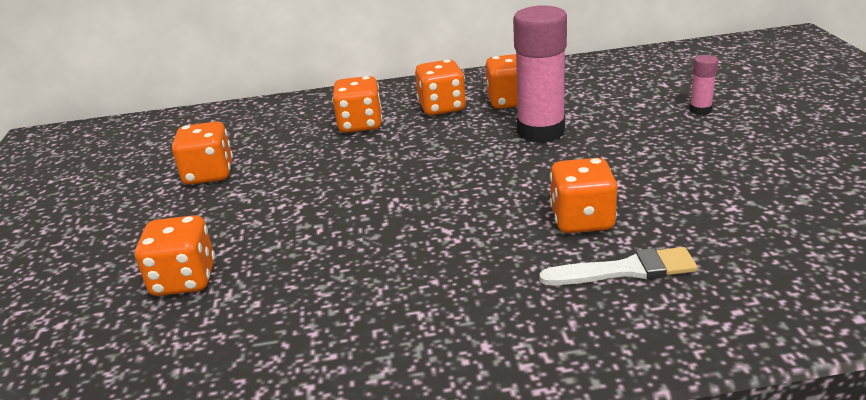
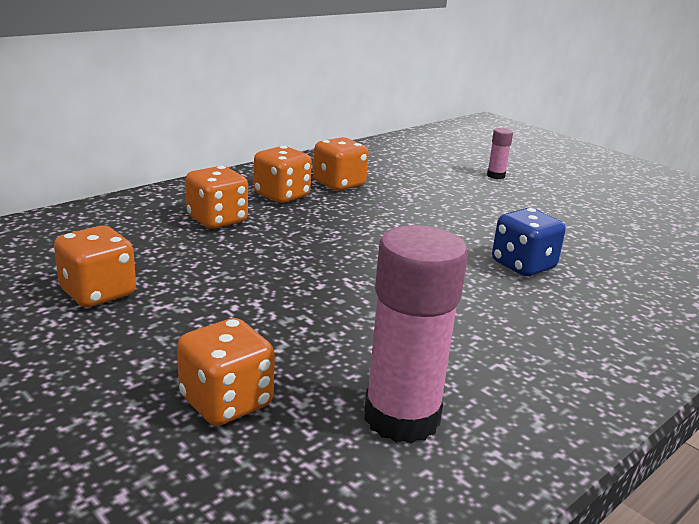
camera: 40 degrees left, 5 degrees down
pink glue stick [513,5,567,143] -> pink glue stick moved to [364,225,468,444]
white brush [539,247,698,285] -> none
orange dice [550,158,617,233] -> blue dice [492,208,565,276]

